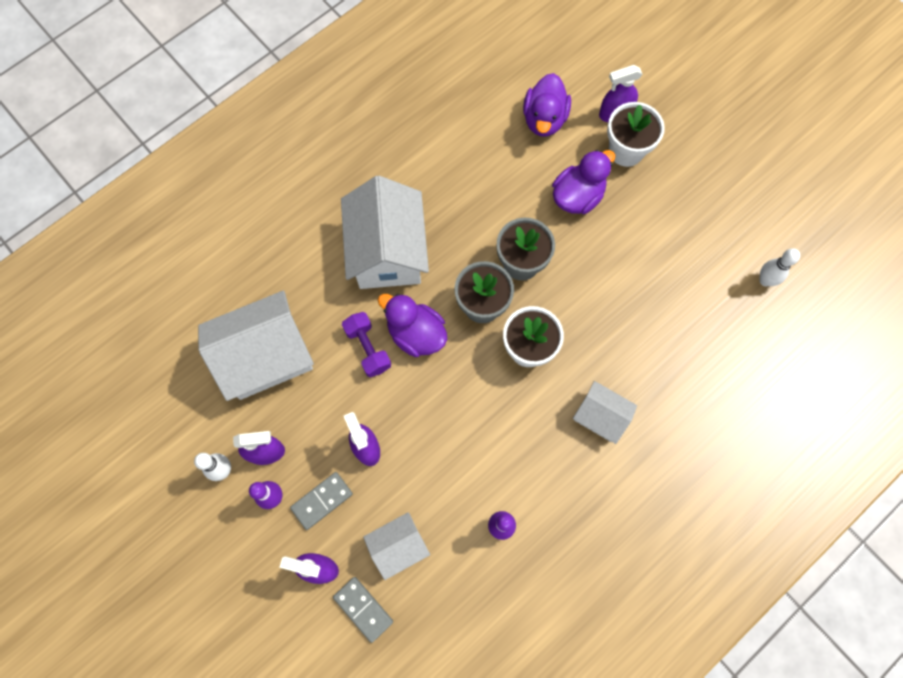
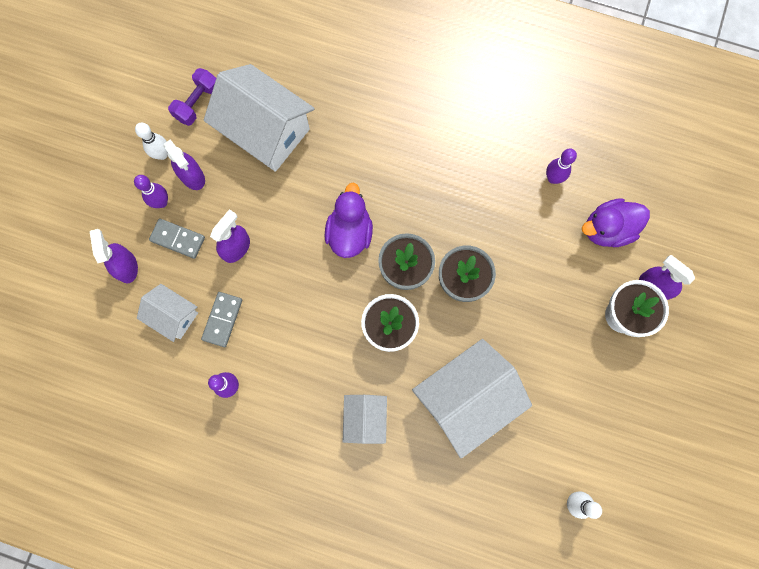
camera: 60 degrees right, 5 degrees up
grey domino [333,577,393,643] -> grey domino moved to [201,292,242,347]
white house [341,176,429,289] -> white house moved to [412,339,532,458]
purple dumbbell [342,312,391,377] -> purple dumbbell moved to [168,68,216,126]
purple duck [552,150,615,214] -> none
none -> purple bowling pin [546,148,577,184]

